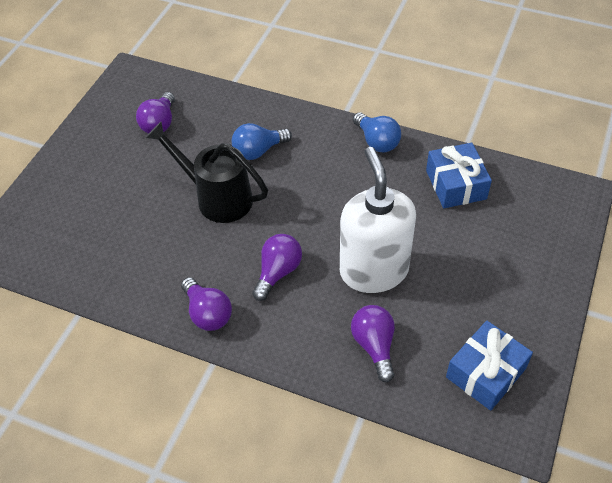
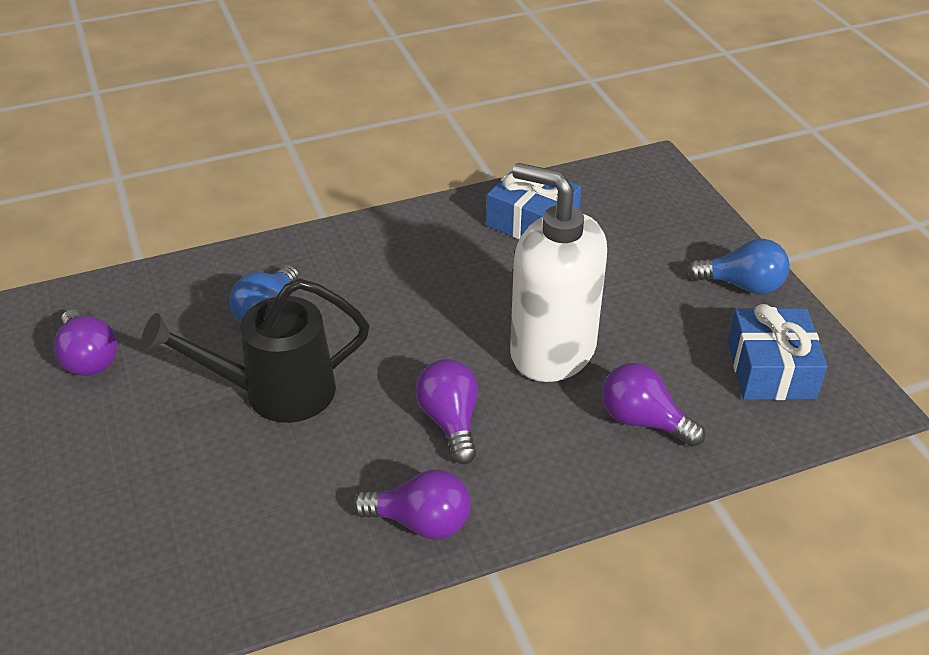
camera: 45 degrees left, 10 degrees down
blue light bulb [353,112,401,153] -> blue light bulb moved to [687,239,790,294]

